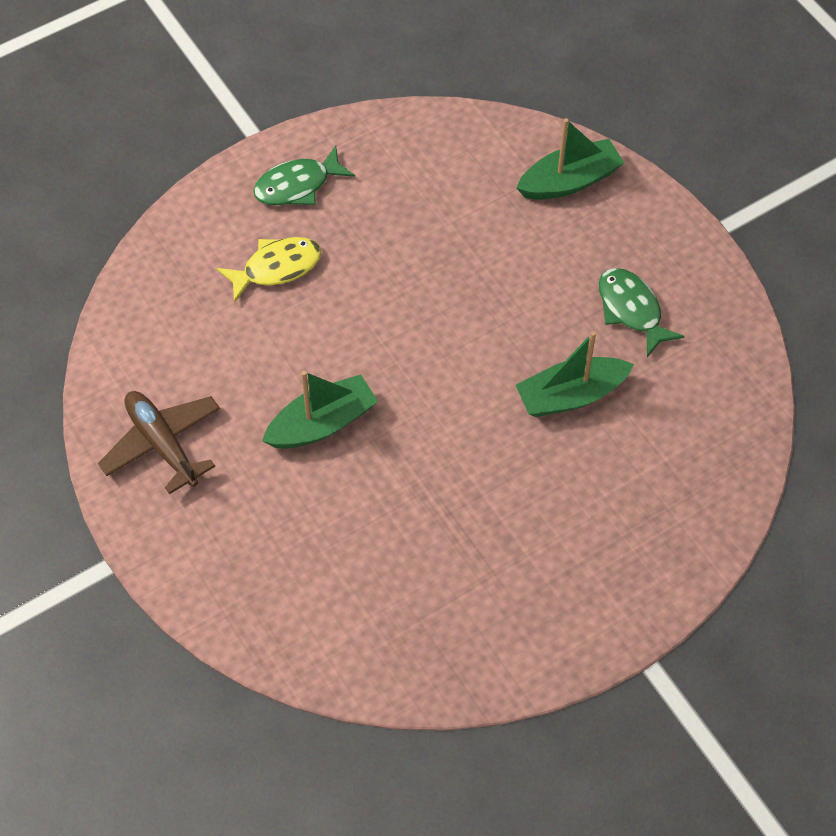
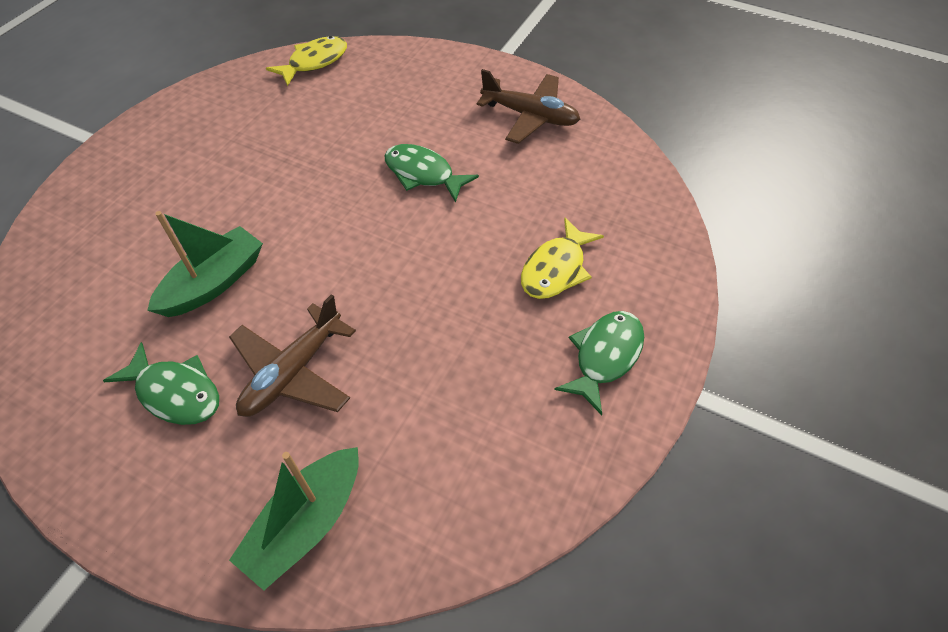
camera: 150 degrees right, 5 degrees down
green boat [262,371,378,449] -> green fish [385,144,479,203]
none -> brown plane [229,294,356,417]
none -> yellow fish [266,36,347,86]

